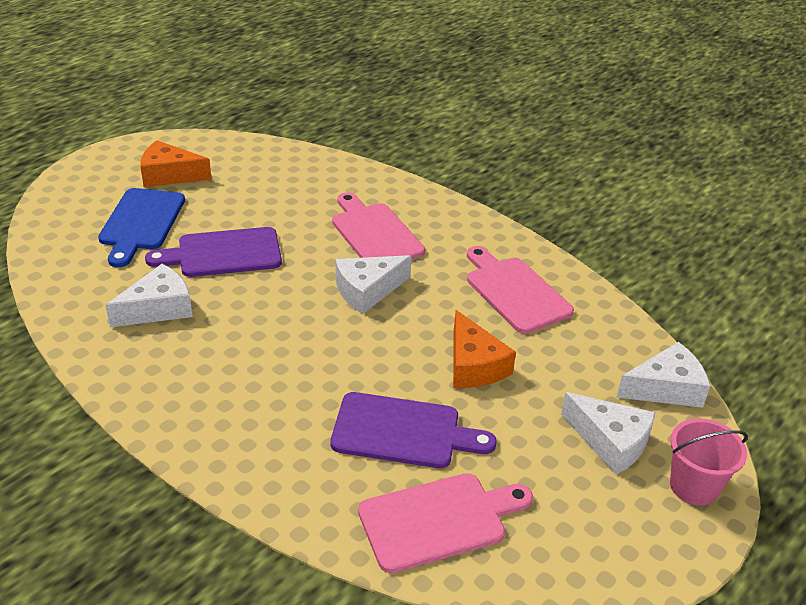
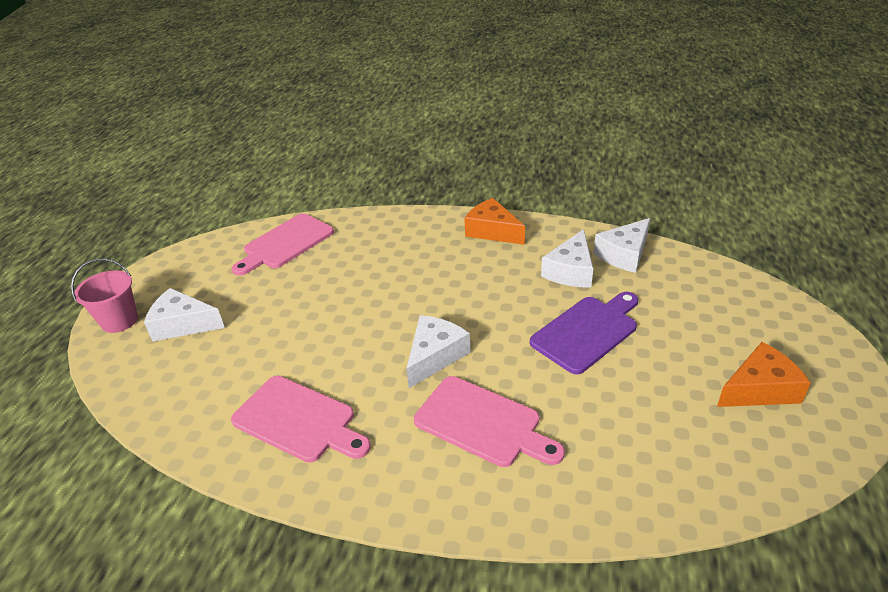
camera: 155 degrees right, 0 degrees up
blue cutting board [98,188,185,267] -> none
purple cutting board [331,392,497,468] -> none
orange cheese [453,310,516,388] -> orange cheese moved to [464,198,525,245]
white cheese [616,342,710,408] -> white cheese moved to [593,218,650,273]

